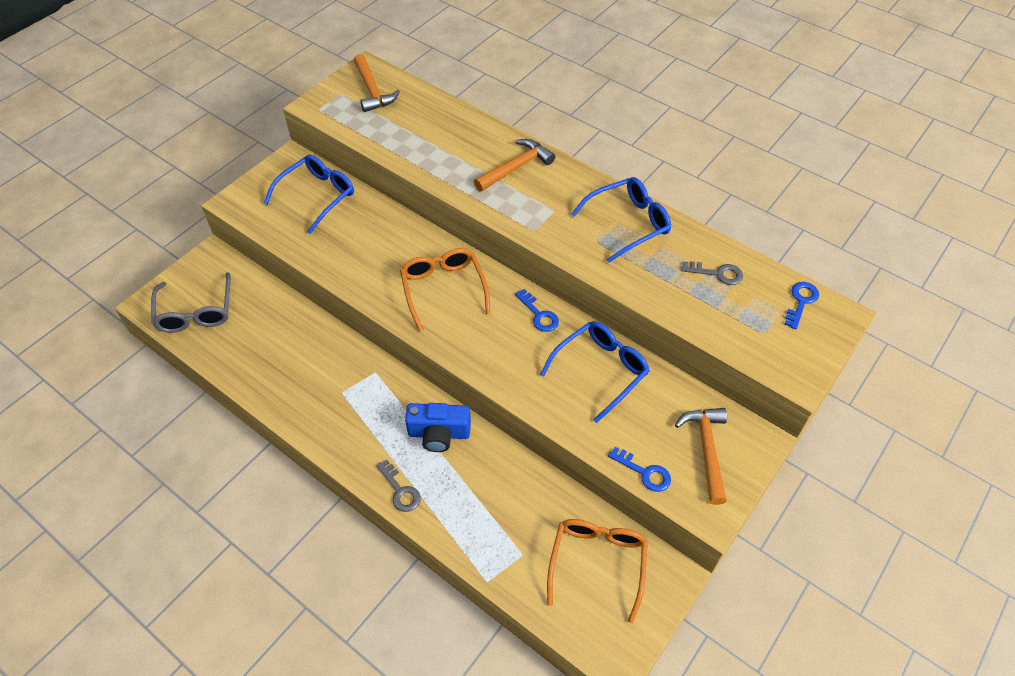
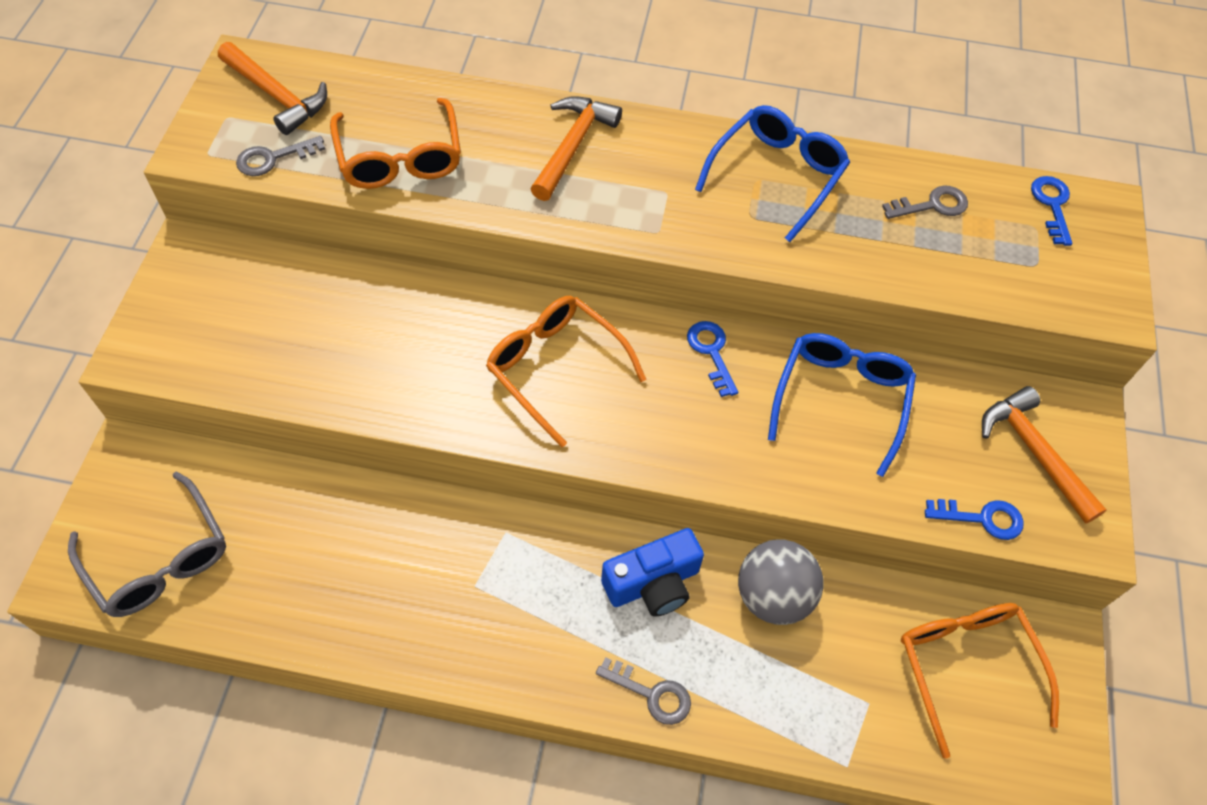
camera: 30 degrees left, 5 degrees up
blue glasses [264,155,354,234] -> none
blue key [515,289,559,332] -> blue key turned 135 degrees counterclockwise [687,321,738,397]
none -> grey key [236,136,325,176]
none -> orange glasses [330,98,461,189]
none -> grey ball [738,539,823,625]

